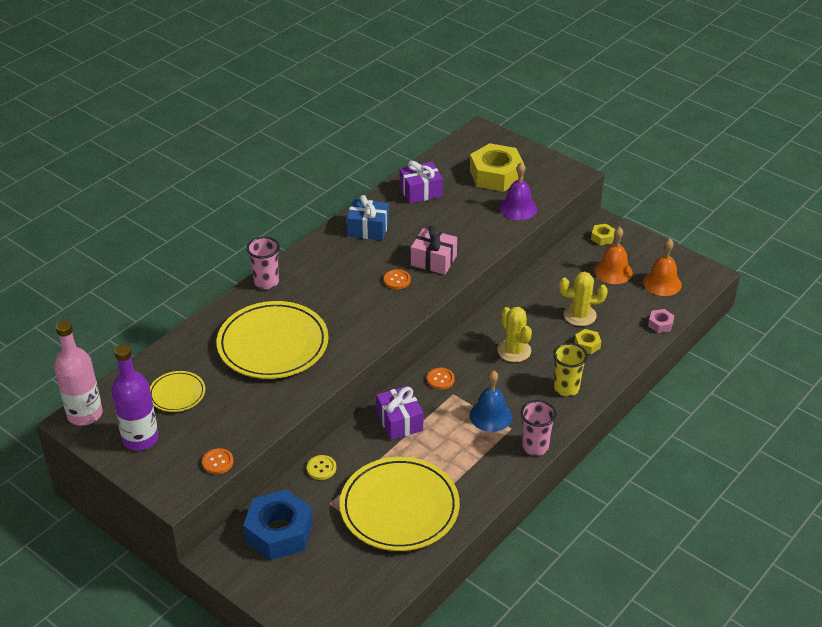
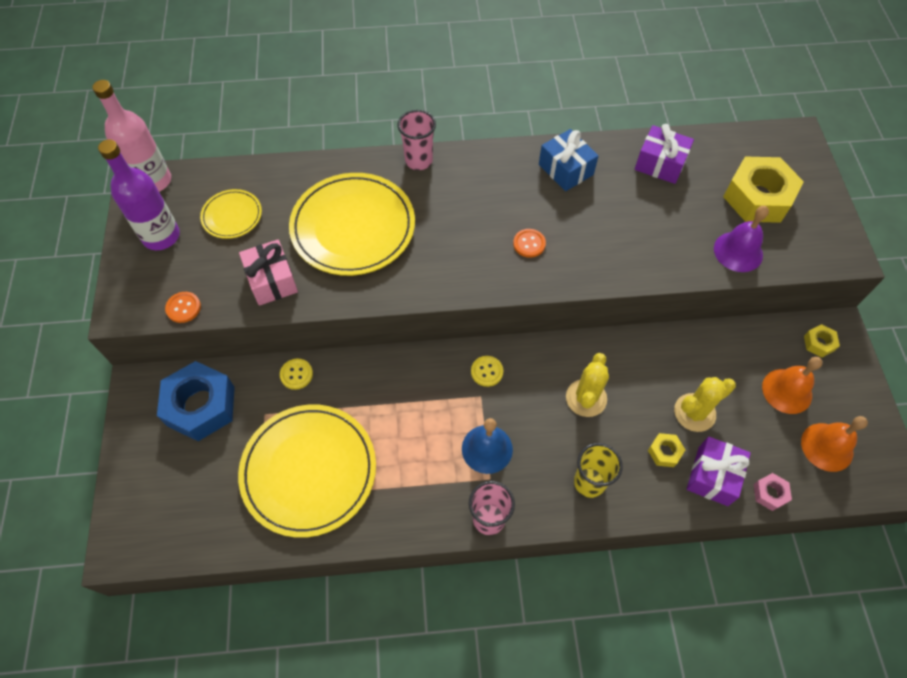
camera: 45 degrees right, 20 degrees up
purple gift [376,386,423,440] -> purple gift moved to [687,436,751,506]
pink gift [411,225,457,275] -> pink gift moved to [239,239,298,306]
orange button [427,368,455,390] -> yellow button [471,356,503,387]
yellow cactus [559,272,608,326] -> yellow cactus turned 75 degrees counterclockwise [674,377,736,432]

